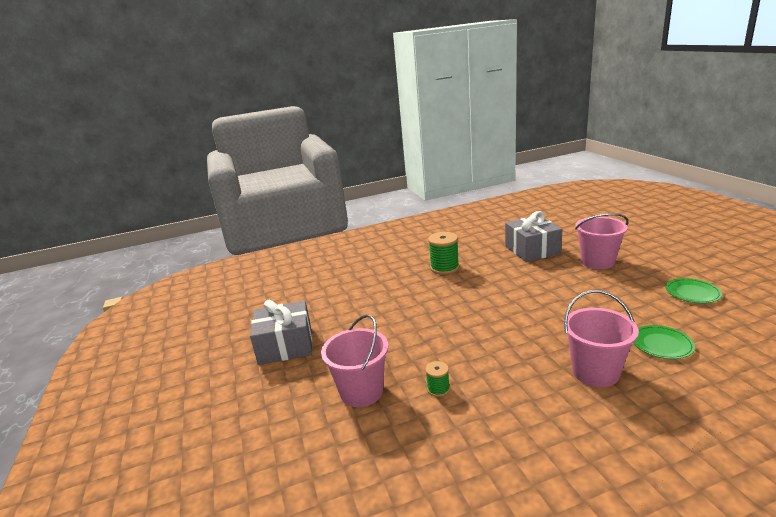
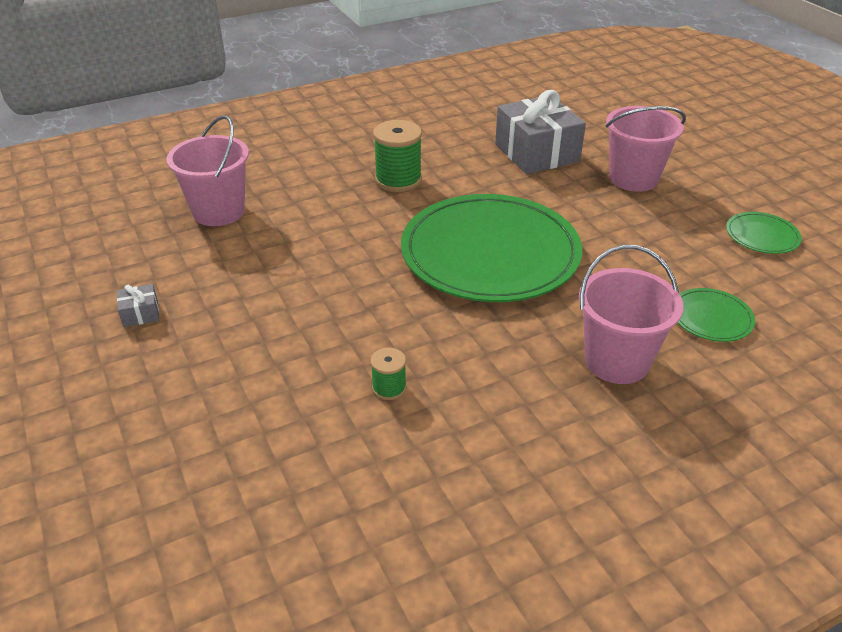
camera: 10 degrees left, 15 degrees up
grey gift [250,299,312,365] -> grey gift [117,284,159,327], size x0.41
pink bucket [321,314,388,407] -> pink bucket moved to [166,115,249,226]
none -> green plate [401,194,582,302]

